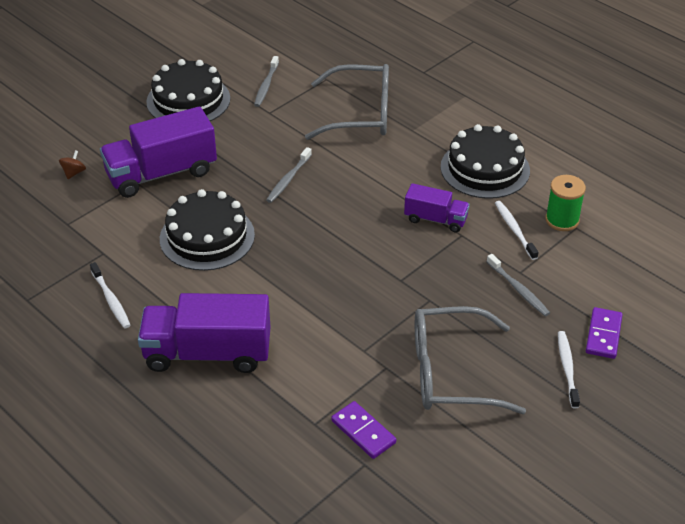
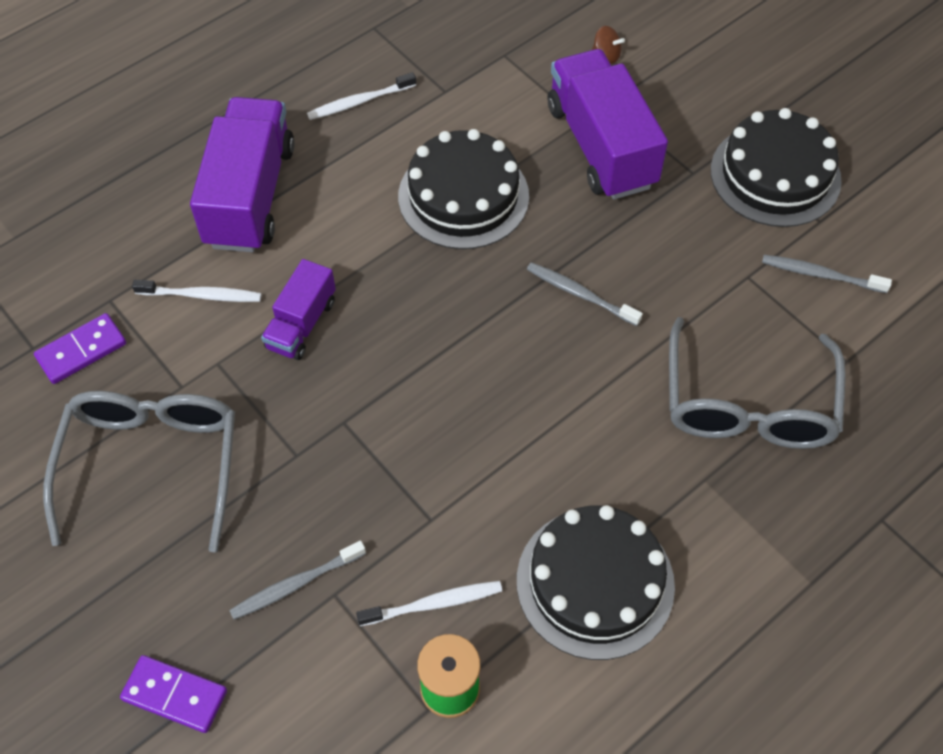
camera: 95 degrees right, 15 degrees up
purple truck [404,183,470,233] -> purple truck moved to [261,259,336,360]
white toothbrush [558,331,580,409] -> white toothbrush moved to [132,280,261,302]

